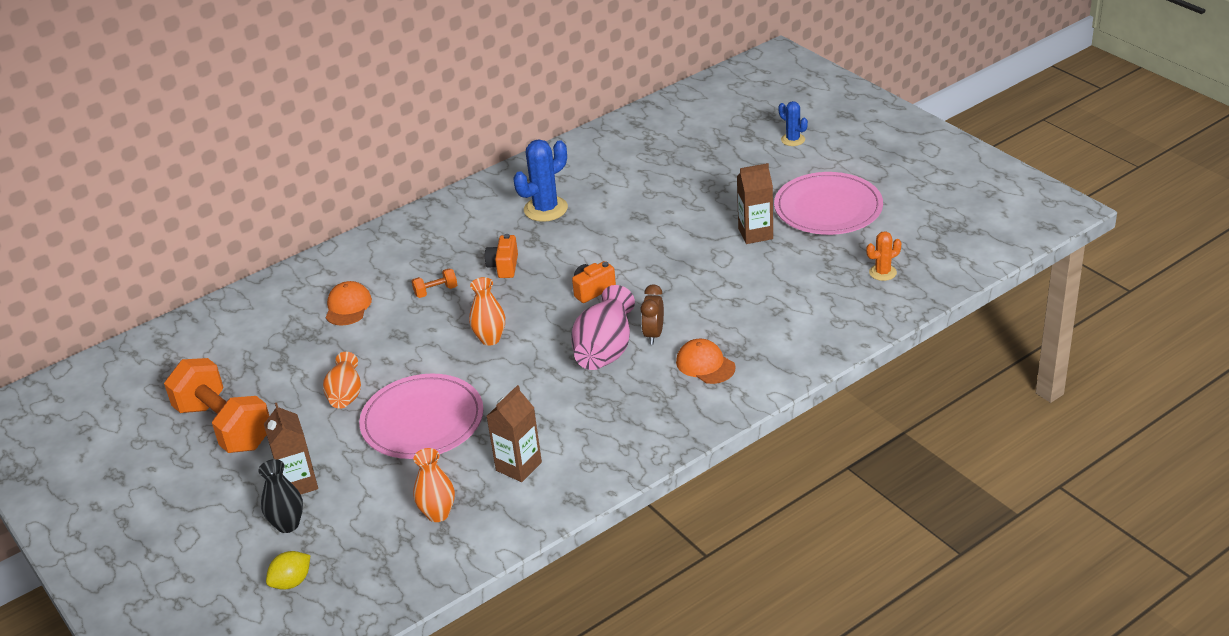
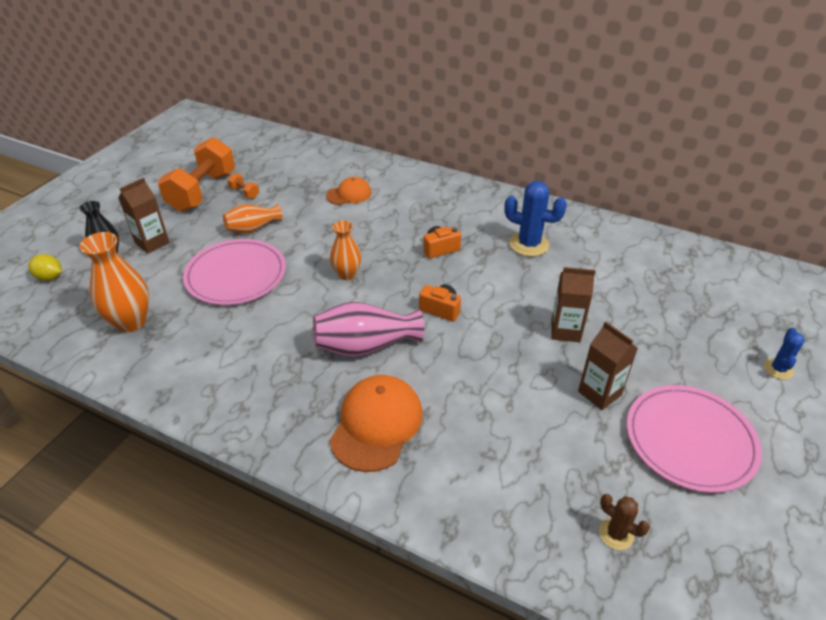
camera: 60 degrees right, 5 degrees up
orange dumbbell [412,268,457,298] -> orange dumbbell moved to [228,173,259,199]
orange vase [413,448,455,522] -> orange vase [80,232,149,332], size x1.56
brown carton [487,385,542,482] -> brown carton moved to [551,267,595,342]
brown clock [640,284,664,344] -> none
orange cap [676,339,736,384] -> orange cap [329,375,423,472], size x1.68
orange cactus [867,231,901,281] -> brown cactus [599,494,650,550]

